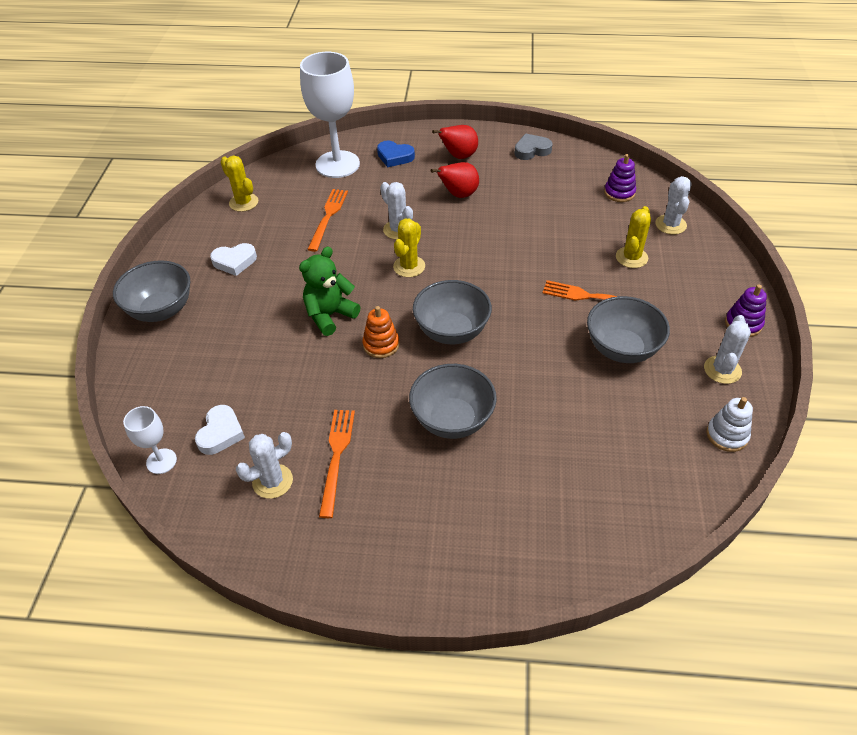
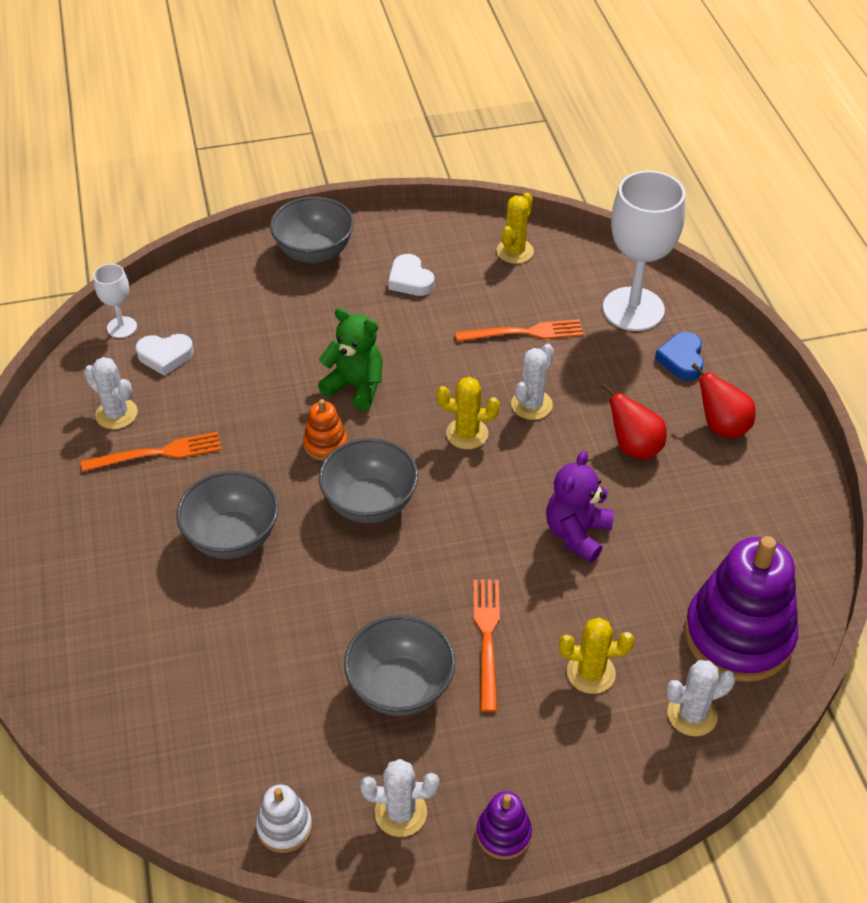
camera: 70 degrees right, 0 degrees up
grey heart [514,134,553,160] -> none
purple stacking toy [604,154,636,202] -> purple stacking toy [684,536,798,682], size x2.20
none -> purple teddy bear [546,451,614,563]

